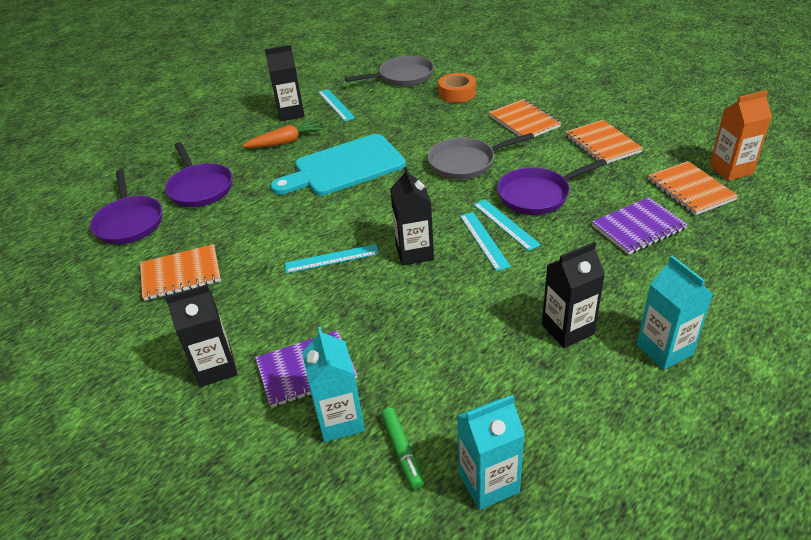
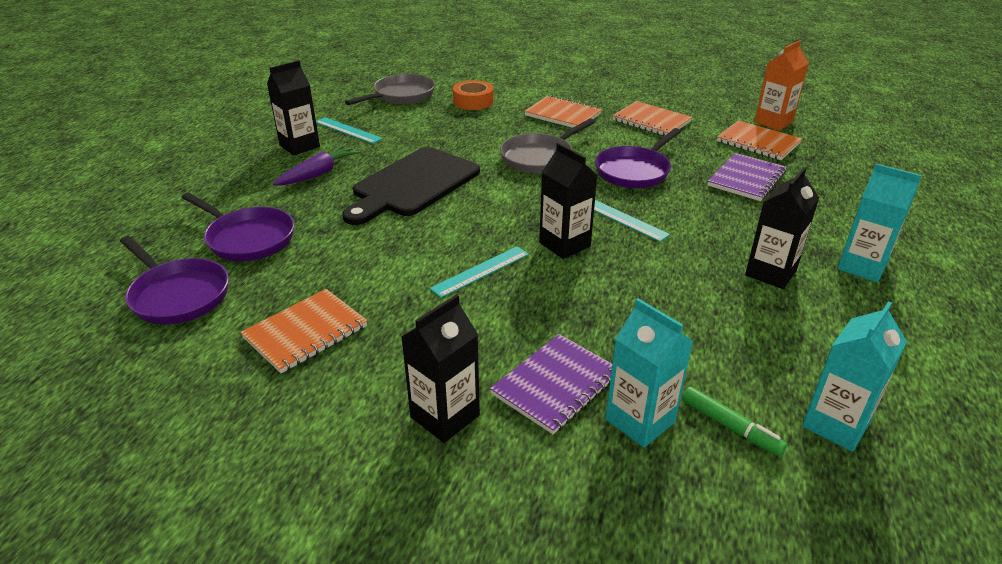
camera: 30 degrees left, 5 degrees down
orange carrot [242,120,323,148] -> purple carrot [273,144,360,186]
turquoise cutting board [271,134,406,196] -> black cutting board [342,147,480,225]
turquoise ruler [473,199,541,251] -> none

